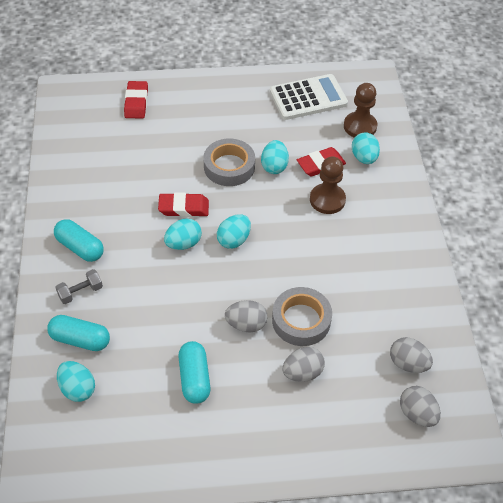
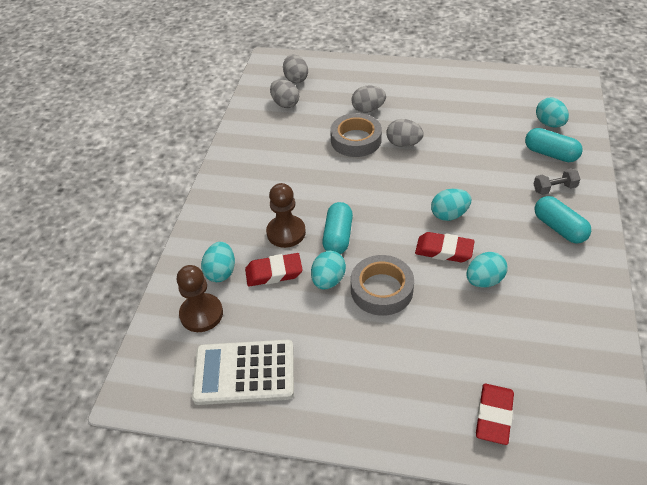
camera: 160 degrees left, 5 degrees down
turquoise capsule [178,341,211,404] -> turquoise capsule moved to [322,202,353,254]
turquoise egg [217,214,251,249] -> turquoise egg moved to [466,252,507,288]

